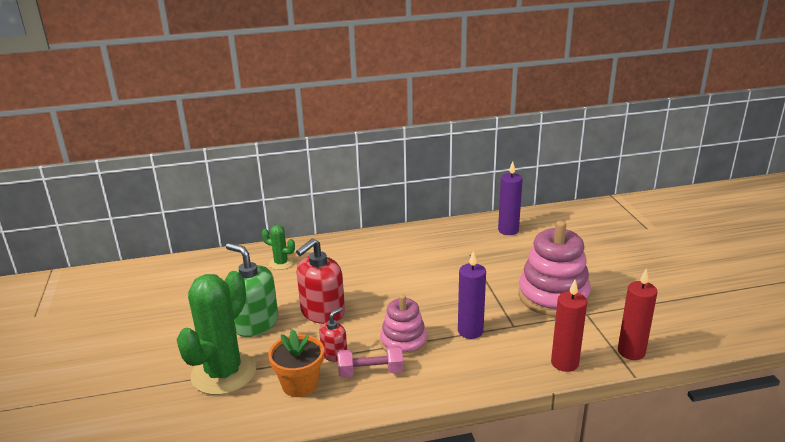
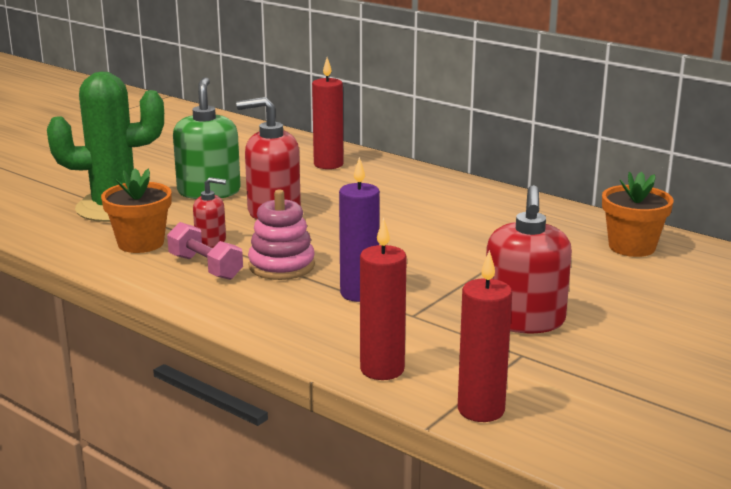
camera: 50 degrees right, 5 degrees down
green cactus [262,225,295,270] -> red candle [312,57,344,169]
purple candle [498,161,523,235] -> orange flower pot [602,172,673,257]
pink stacking toy [518,221,591,317] -> red soap dispenser [486,185,572,333]

